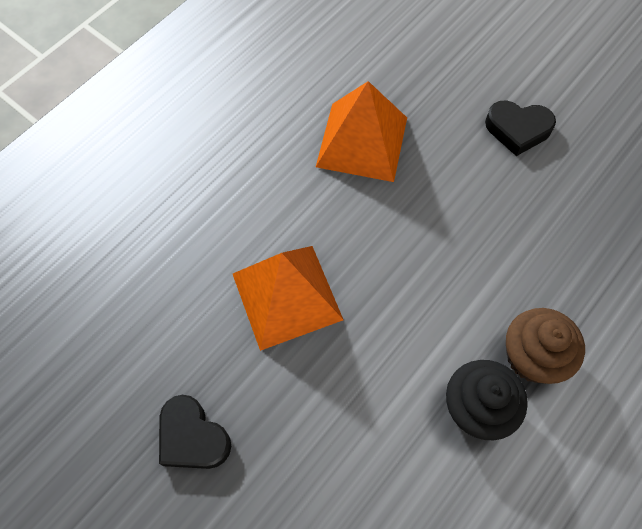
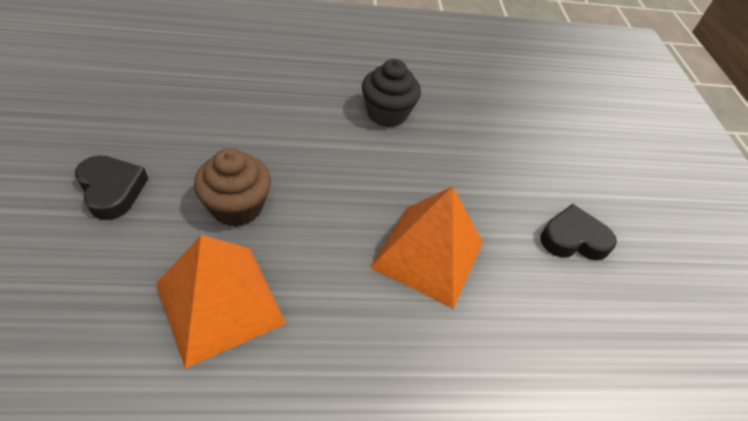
camera: 140 degrees left, 15 degrees down
black heart [159,395,231,469] -> black heart turned 90 degrees counterclockwise [540,204,617,260]
brown cupcake [506,308,585,384] -> brown cupcake moved to [194,148,271,227]

